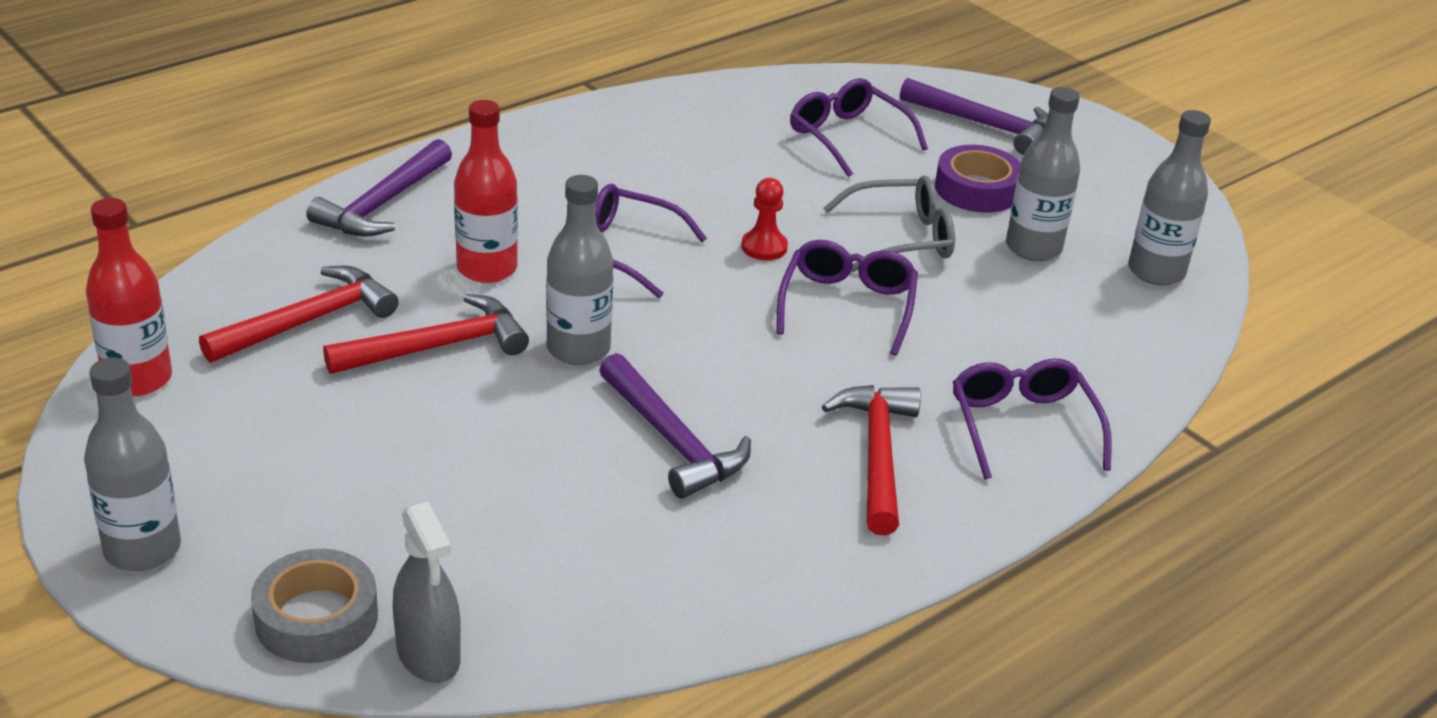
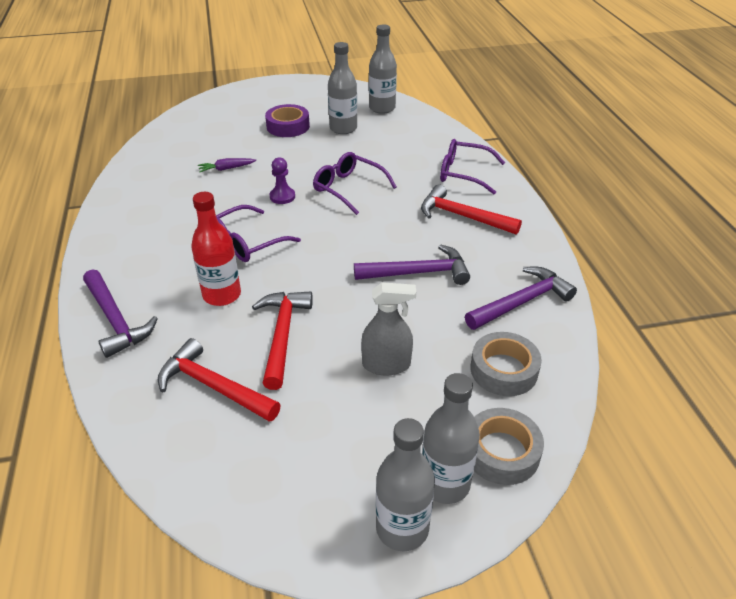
camera: 60 degrees left, 5 degrees up
red bottle [86,198,172,396] -> none
red hammer [199,266,399,363] -> red hammer turned 45 degrees counterclockwise [158,338,281,422]
grey spray bottle [393,502,461,683] -> grey spray bottle moved to [361,282,416,375]
grey bottle [546,175,614,365] -> grey bottle moved to [422,373,480,504]
red pawn [741,178,788,260] -> purple pawn [270,158,295,204]
purple glasses [790,78,928,177] -> none
grey glasses [823,175,955,272] -> none
purple hammer [900,78,1048,155] -> purple hammer moved to [465,267,577,330]
none -> purple carrot [198,158,256,172]
none -> grey tape [471,332,542,396]

